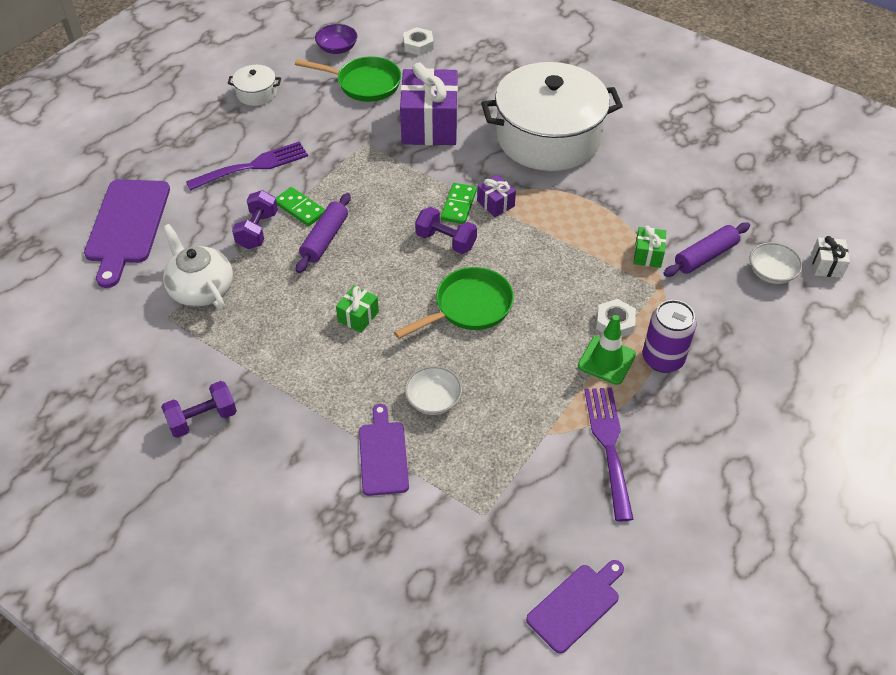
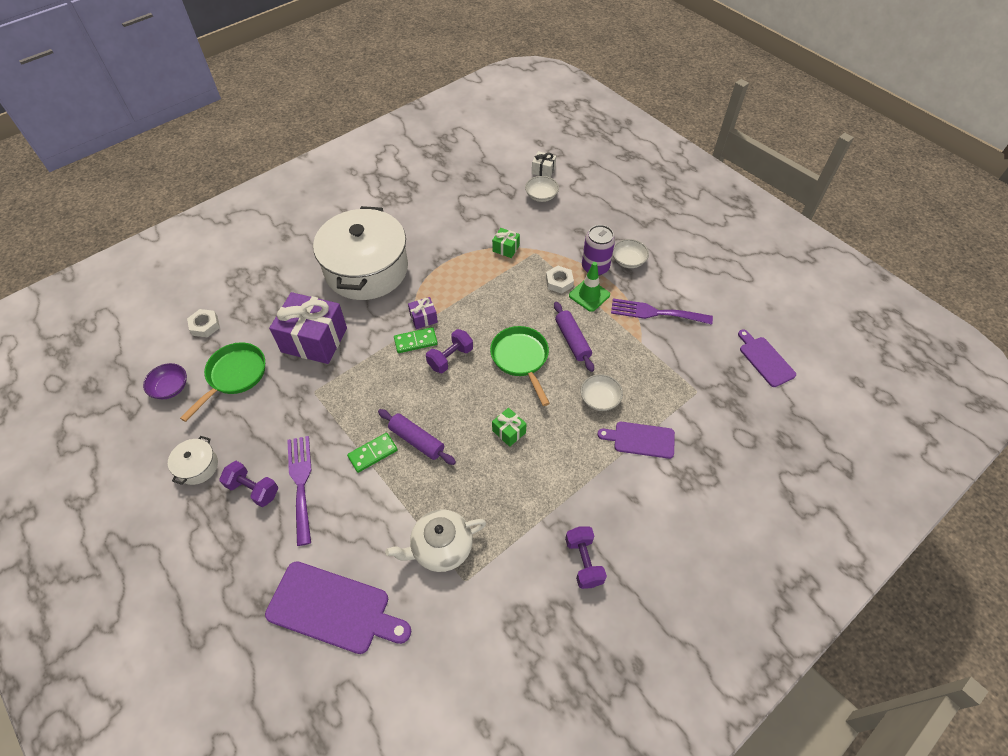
camera: 75 degrees left, 5 degrees up
purple dumbbell [232,190,278,249] -> purple dumbbell moved to [219,461,278,507]
green domino [441,183,477,224] -> green domino turned 45 degrees counterclockwise [394,327,438,353]
purple rolling pin [663,222,750,277] -> purple rolling pin moved to [554,302,594,372]
none -> white bowl [613,239,649,268]

